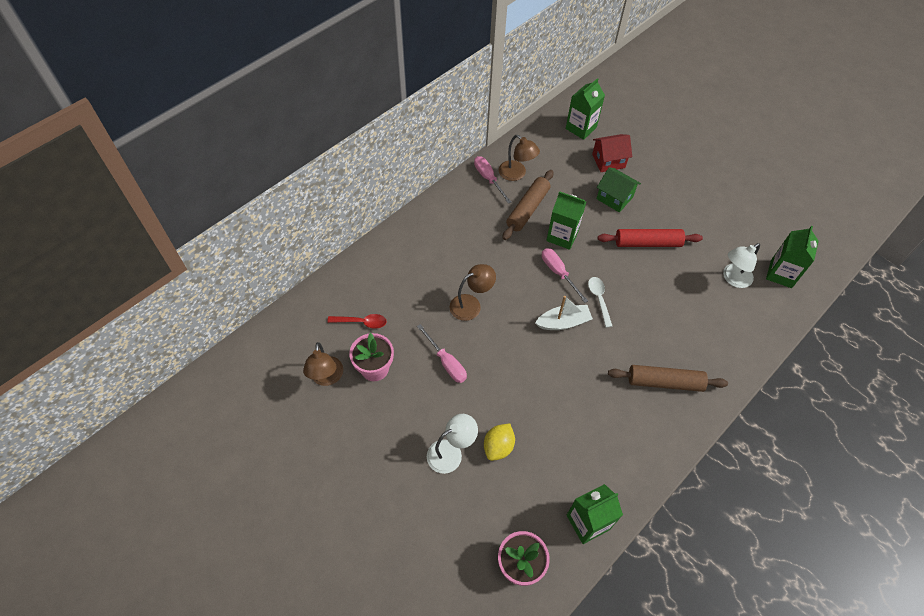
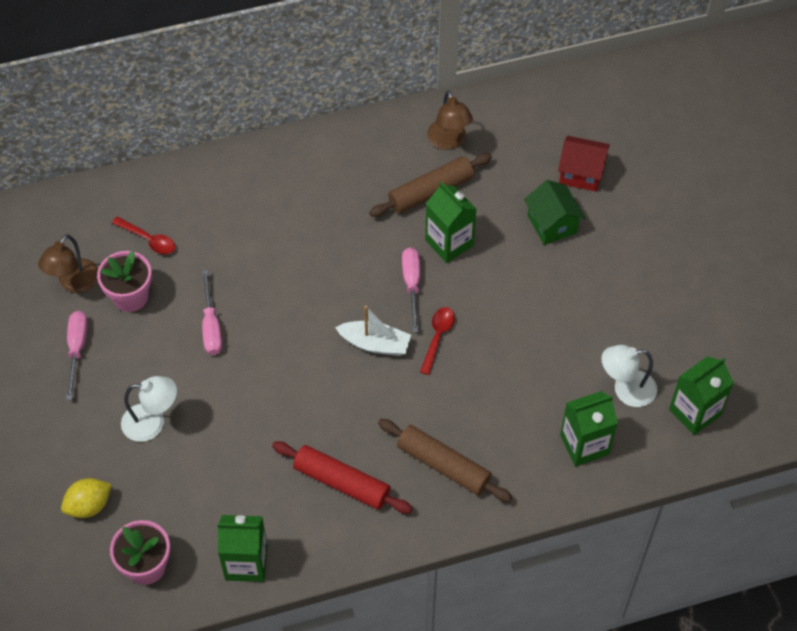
camera: 30 degrees right, 0 degrees up
brown lamp [450,264,496,321] -> none
pink screwdriver [474,156,511,204] -> pink screwdriver moved to [66,311,88,400]
yellow lemon [484,423,515,461] -> yellow lemon moved to [61,478,112,518]
green carton [566,78,605,140] -> green carton moved to [560,391,618,466]
white spoon [588,277,612,328] -> red spoon [420,307,455,375]
red rolling pin [598,229,703,247] -> red rolling pin moved to [272,441,413,513]

